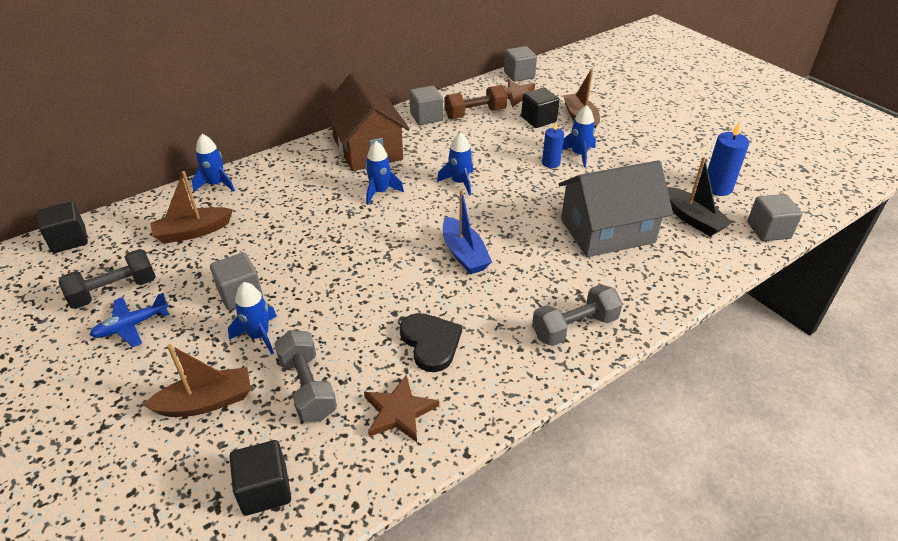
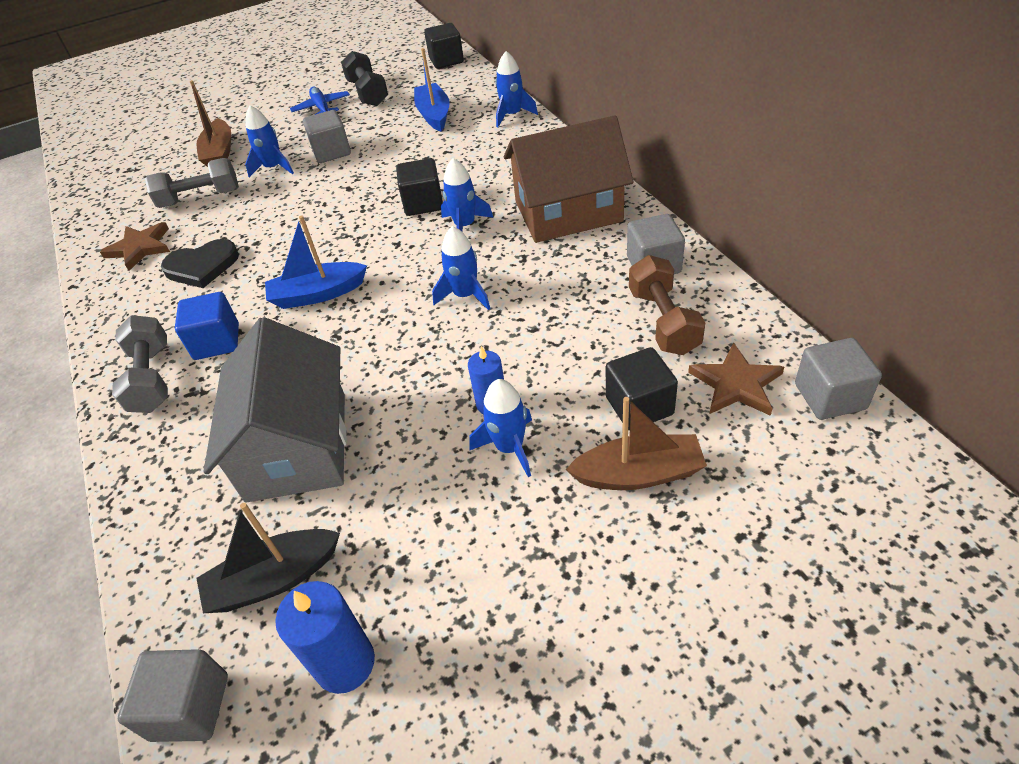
camera: 105 degrees right, 5 degrees up
brown boat [150,171,233,244] -> blue boat [414,48,450,132]
black cube [230,440,291,516] -> black cube moved to [396,158,443,216]
none -> blue cube [175,292,239,360]

